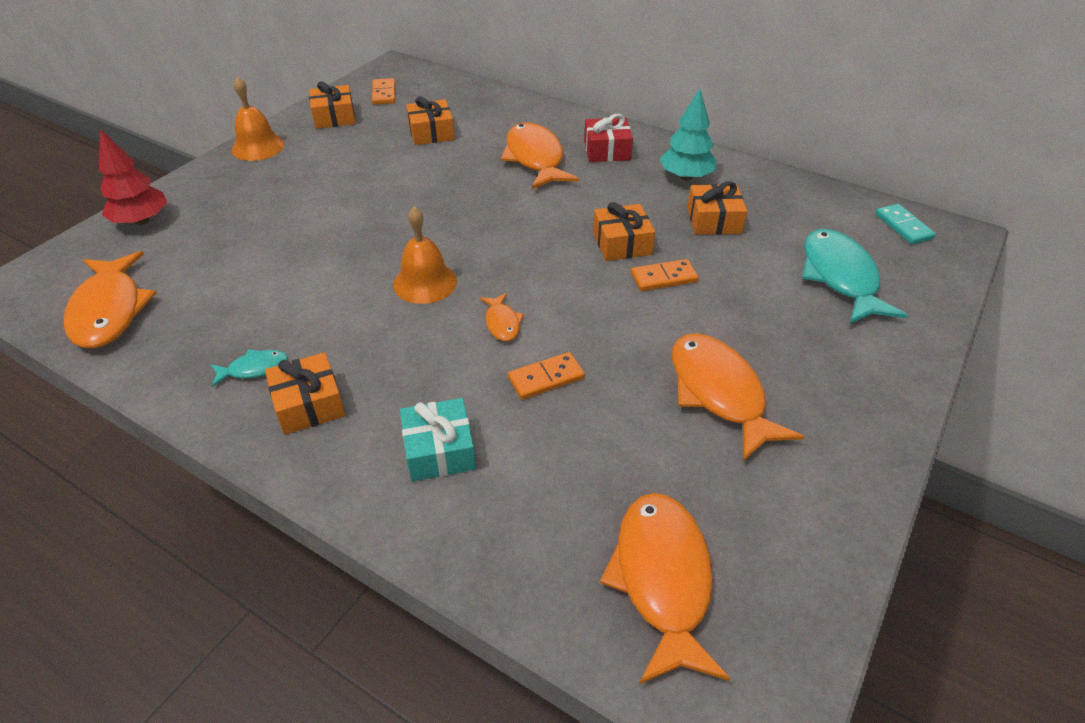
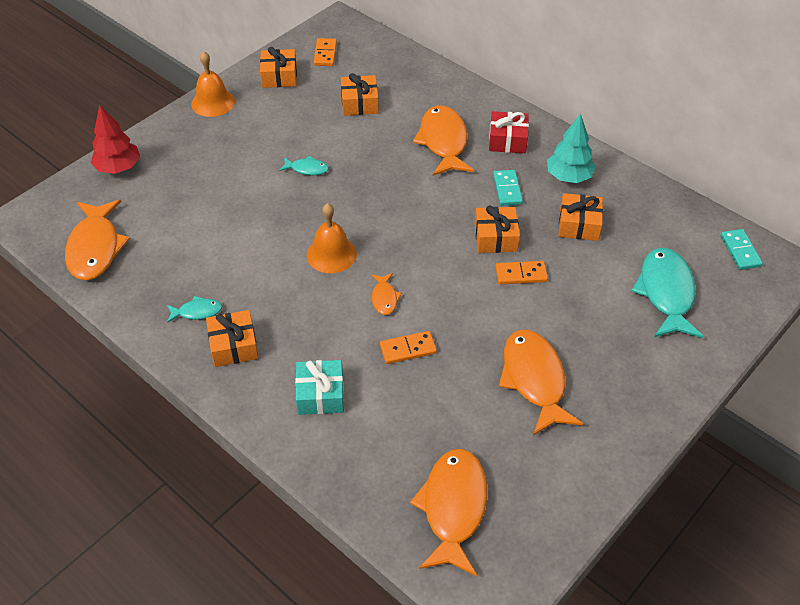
camera: 10 degrees right, 5 degrees up
none -> turquoise fish [279,156,329,175]
none -> turquoise domino [493,170,523,206]

